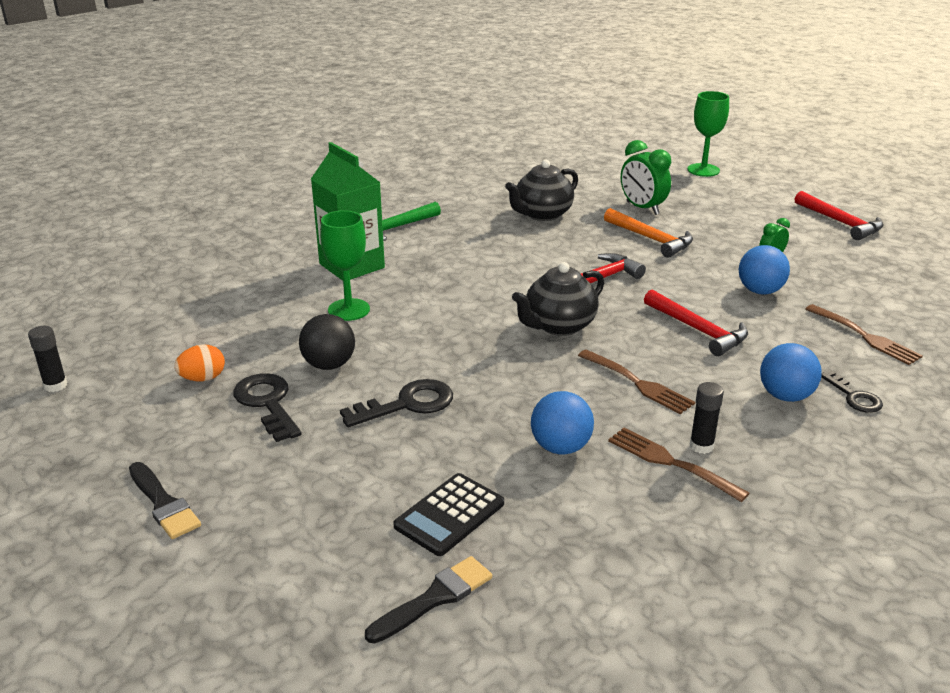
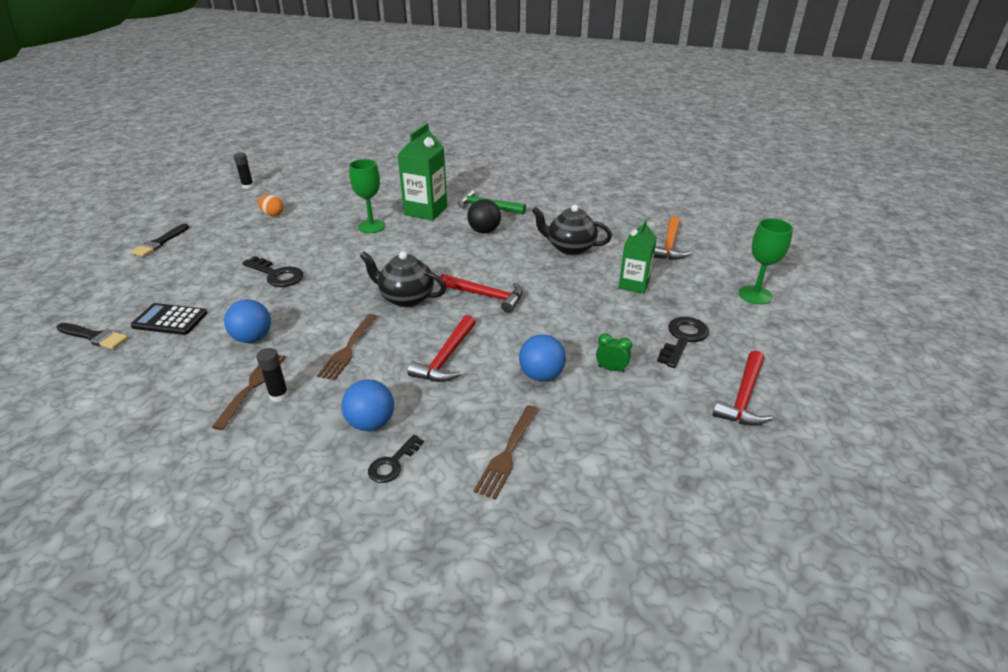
camera: 60 degrees right, 5 degrees up
black key [233,373,302,442] -> black key moved to [657,317,709,368]
black ball [299,314,355,370] -> black ball moved to [467,199,501,234]
orange hammer [604,208,693,258] -> orange hammer moved to [654,216,691,260]
green clock [621,140,671,215] -> green carton [619,219,657,294]

